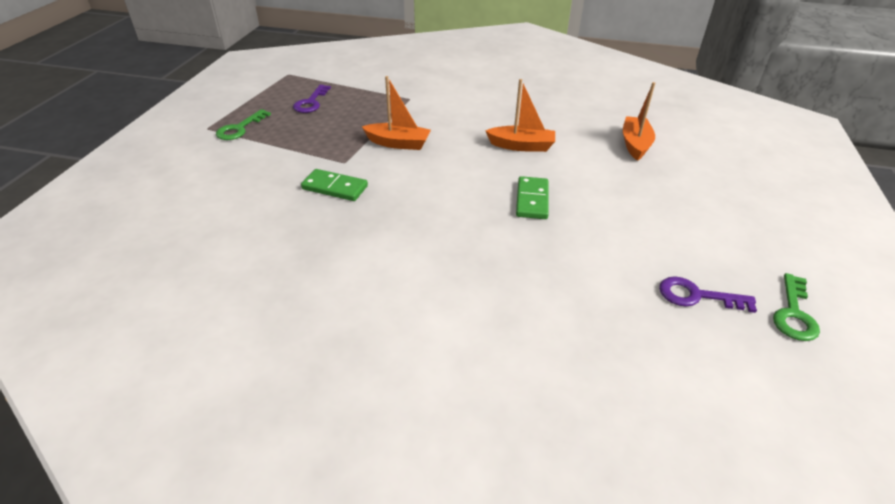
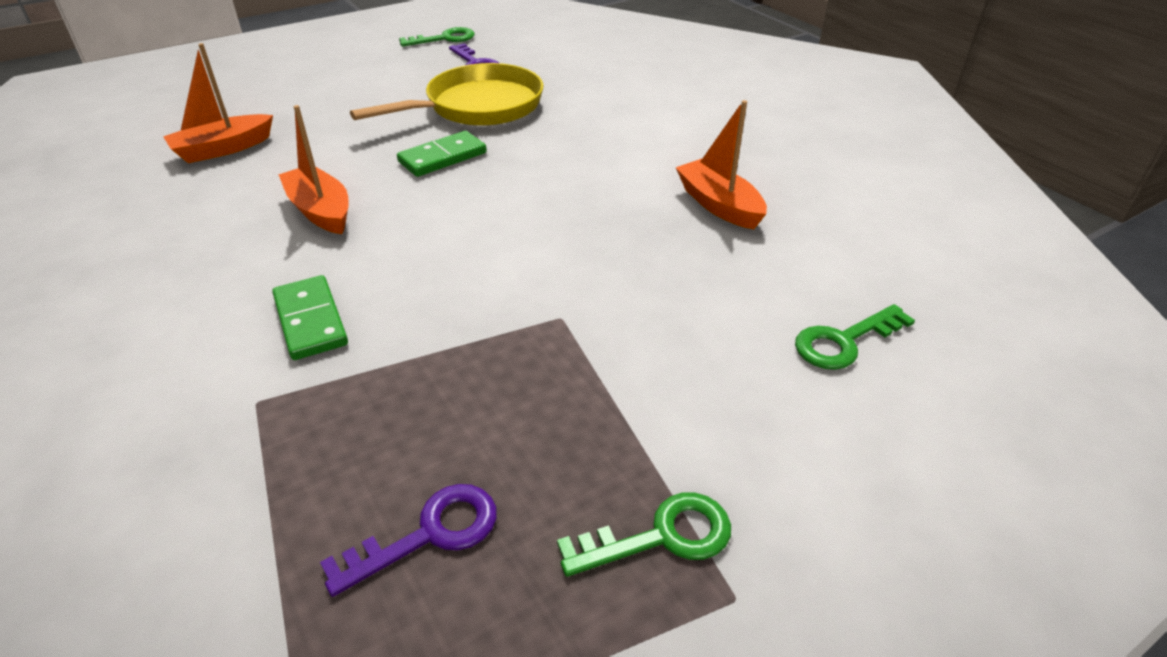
camera: 135 degrees left, 0 degrees up
green domino [301,169,368,201] -> green domino moved to [272,275,348,360]
orange boat [362,76,431,150] -> orange boat moved to [676,100,767,229]
none -> yellow pan [350,63,544,126]
none -> green key [795,304,915,370]

